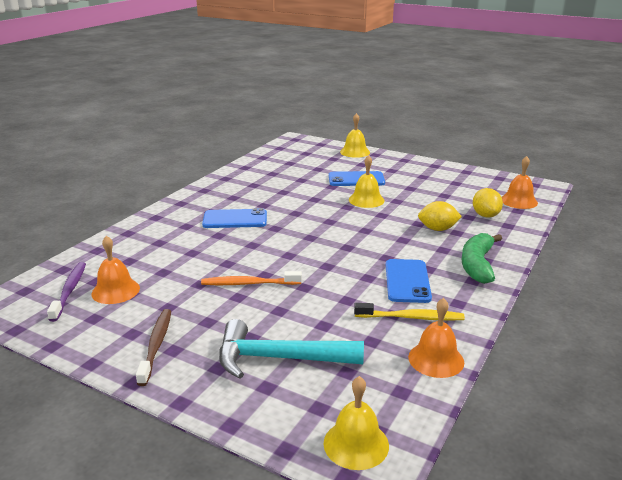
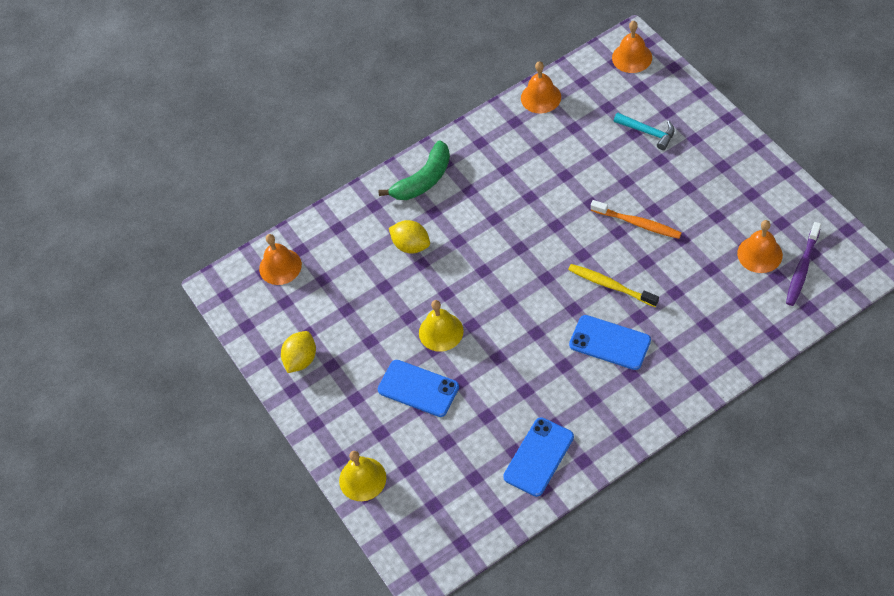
camera: 145 degrees left, 30 degrees up
brown toothbrush [136,309,171,386] -> none
turquoise hammer [219,319,364,379] -> turquoise hammer [614,113,675,150], size x0.57
yellow bell [324,376,389,470] -> orange bell [612,20,652,73]
yellow toothbrush [354,303,465,321] -> yellow toothbrush moved to [568,264,659,307]
blue phone [386,259,432,303] -> blue phone moved to [503,417,574,497]
yellow lemon [473,188,503,218] -> yellow lemon moved to [281,331,316,373]

